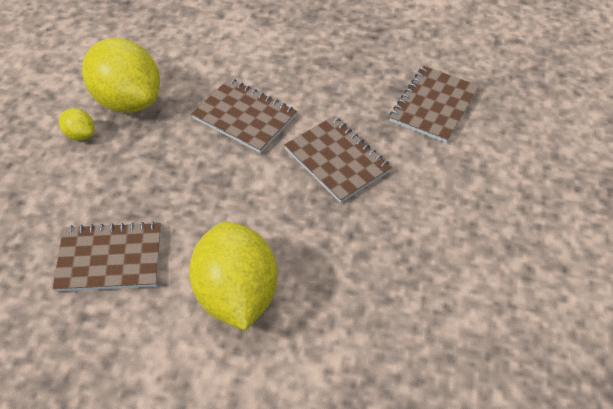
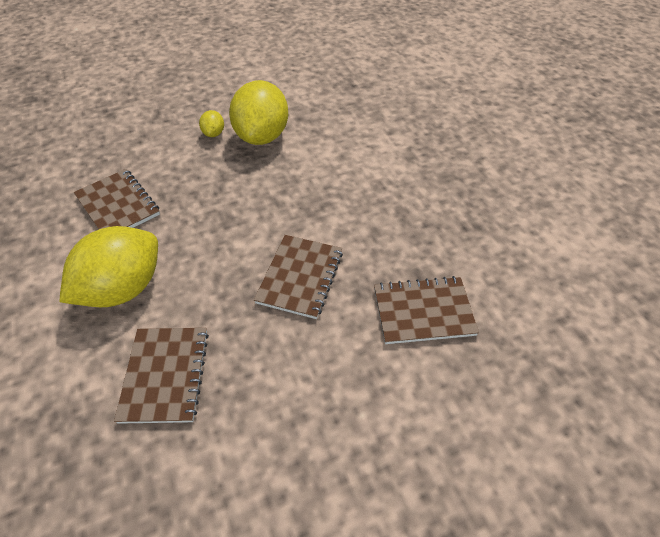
camera: 55 degrees right, 0 degrees up
brown notebook [191,78,297,153] -> brown notebook moved to [114,328,209,424]

